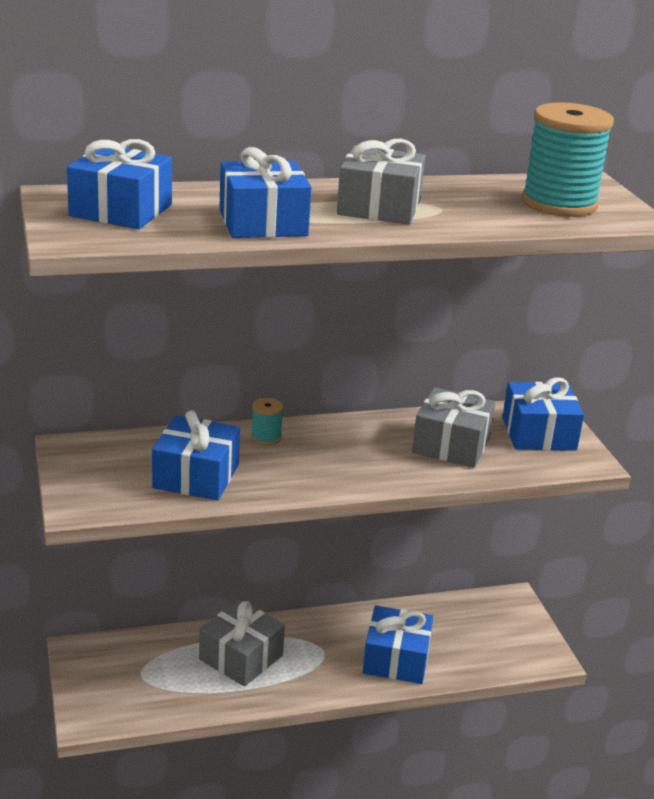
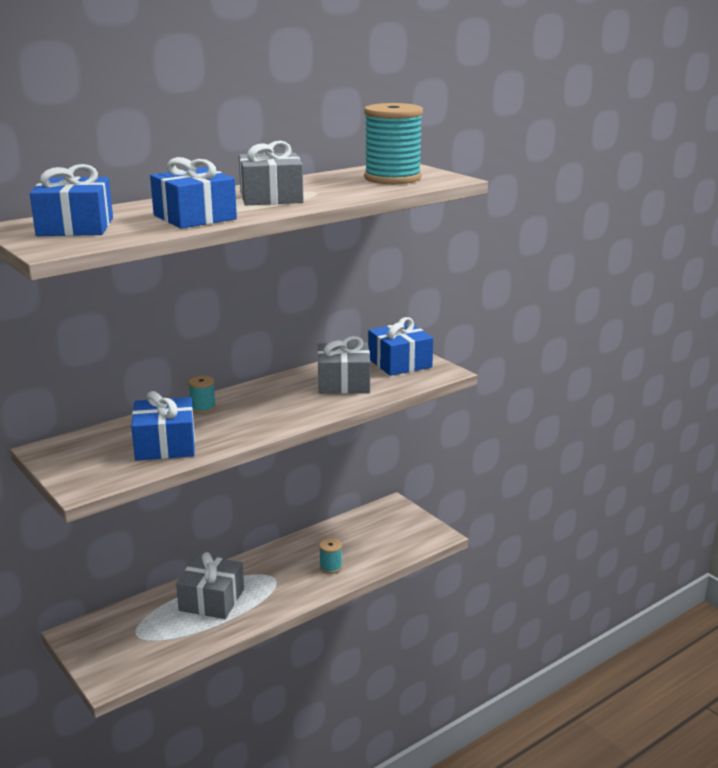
camera: 20 degrees left, 5 degrees down
blue gift [363,605,433,684] -> turquoise spool [319,538,342,574]

